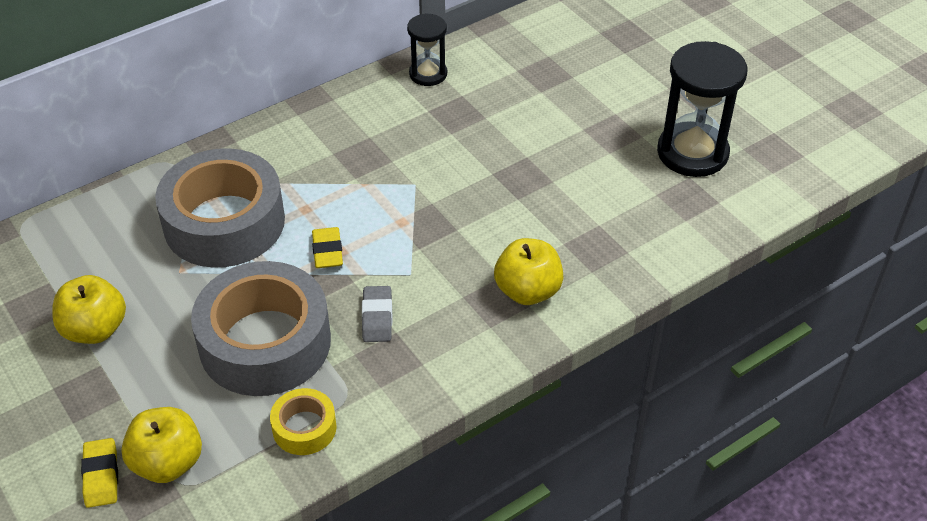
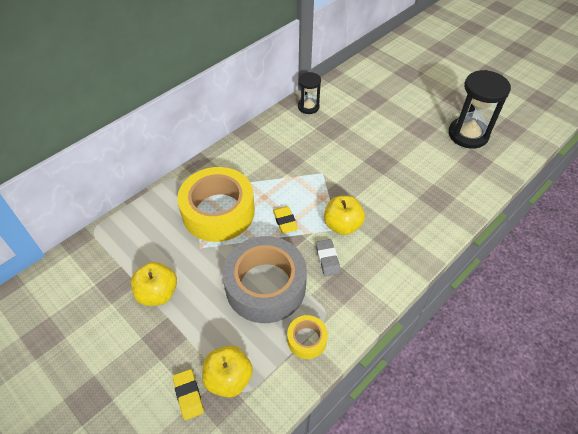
camera: 10 degrees left, 5 degrees up
grey tape [155,148,285,268] -> yellow tape [177,167,255,242]
yellow apple [494,238,564,305] -> yellow apple moved to [324,196,365,235]

